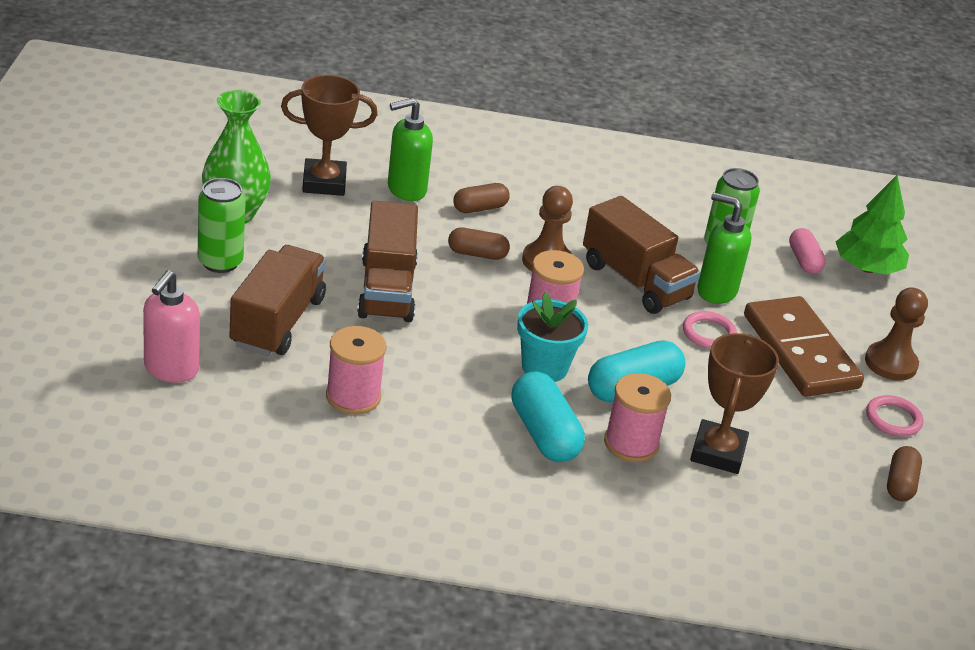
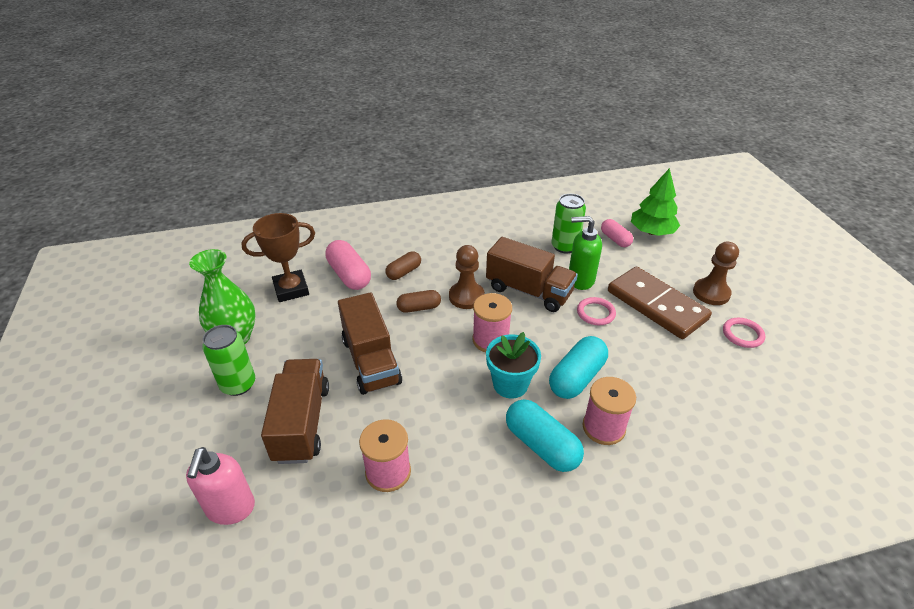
camera: 15 degrees left, 5 degrees up
green soap dispenser [388,98,433,201] -> pink capsule [325,240,371,290]
brown trophy [690,333,779,474] -> none
brown capsule [887,446,922,501] -> none

